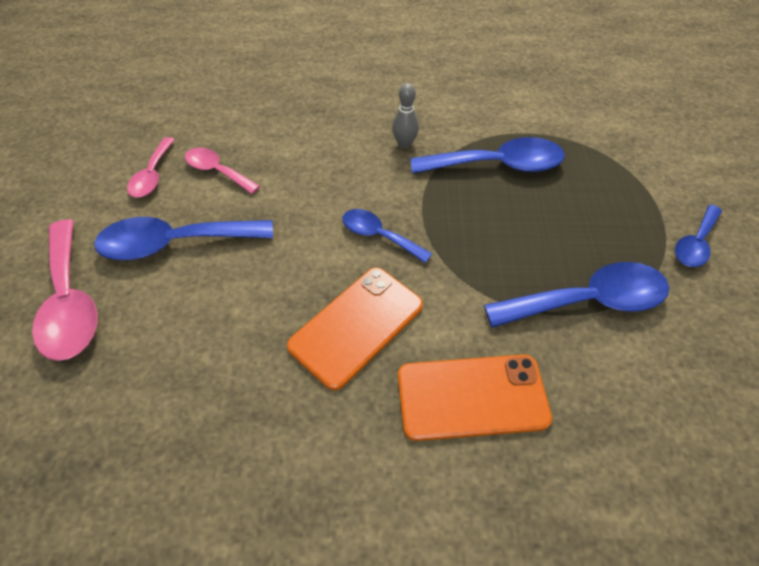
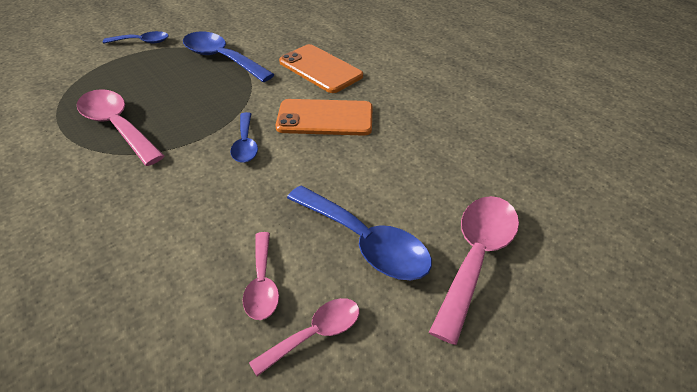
camera: 130 degrees left, 10 degrees down
grey bowling pin [392,83,419,149] -> none
blue spoon [410,137,565,174] -> pink spoon [77,89,164,166]

